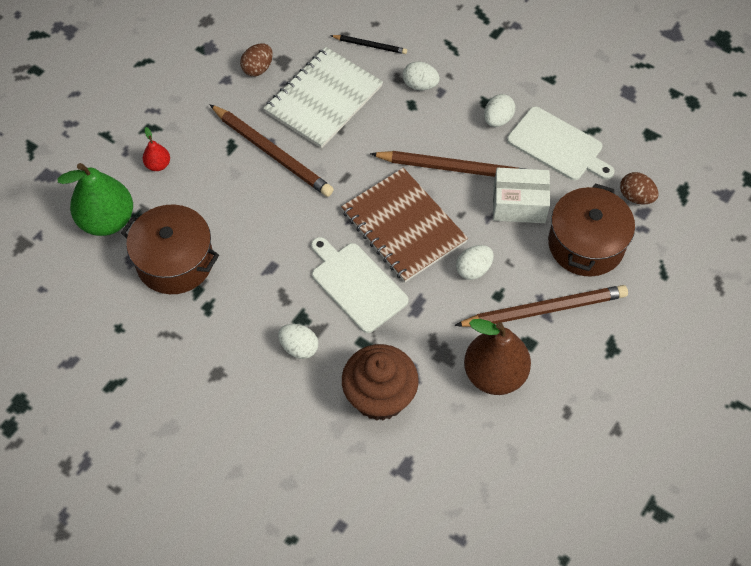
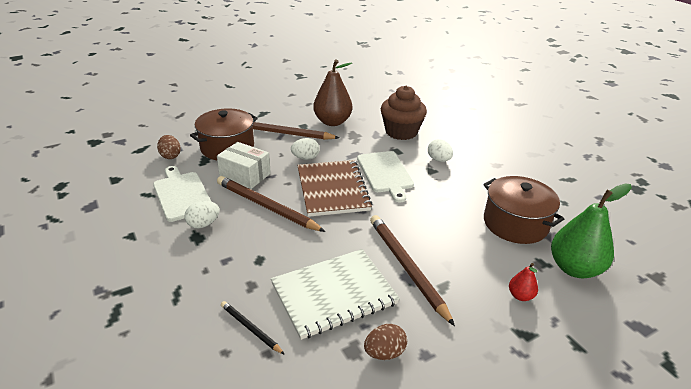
camera: 155 degrees left, 25 degrees down
white egg [403,61,440,90] -> none

